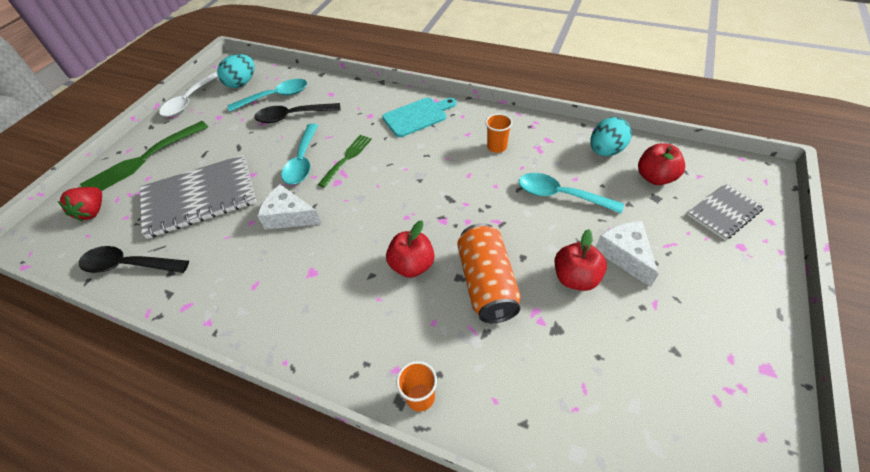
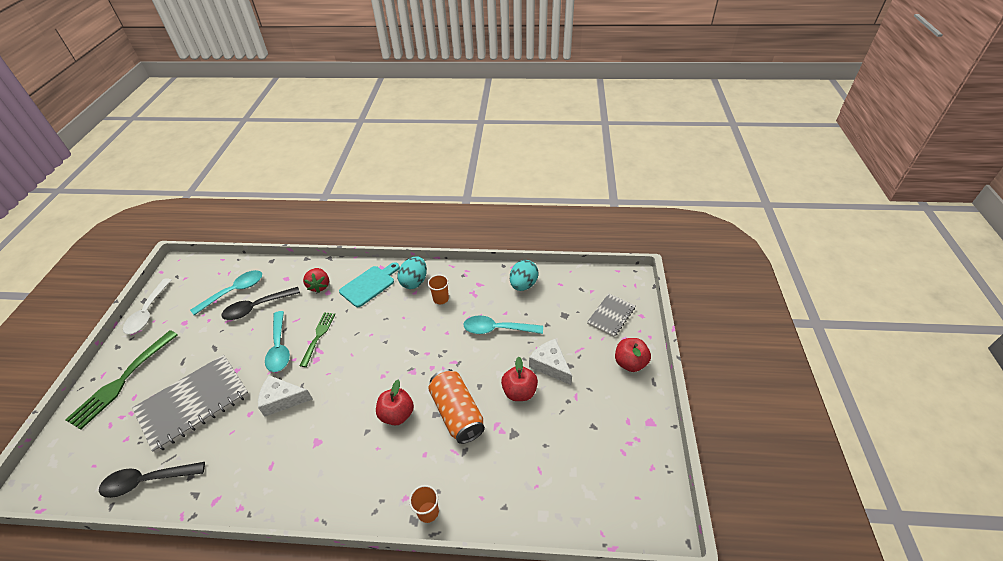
camera: 20 degrees left, 5 degrees down
red strawberry [58,187,102,222] -> red strawberry moved to [303,268,329,293]
turquoise egg [217,54,254,88] -> turquoise egg moved to [397,256,427,289]
red apple [638,143,685,185] -> red apple moved to [615,338,651,372]

